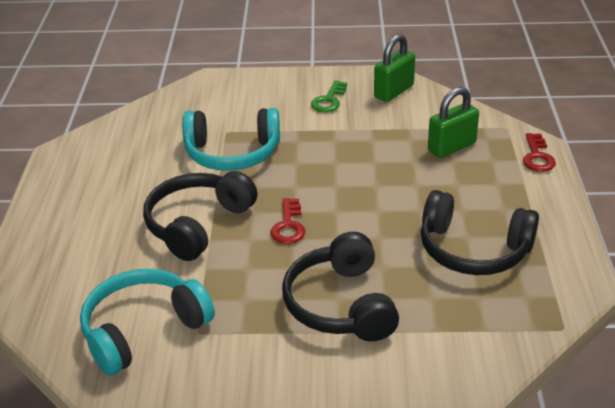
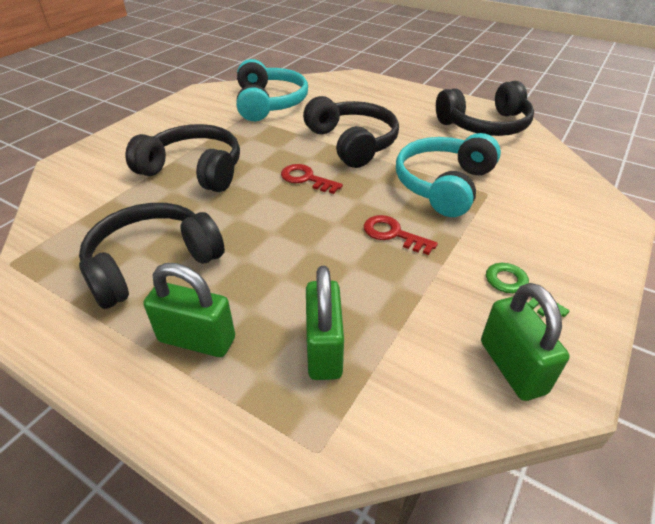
camera: 120 degrees right, 5 degrees up
red key [523,133,556,172] -> red key moved to [364,215,438,255]
none -> green padlock [144,263,235,357]
none -> black headphones [436,81,534,136]

